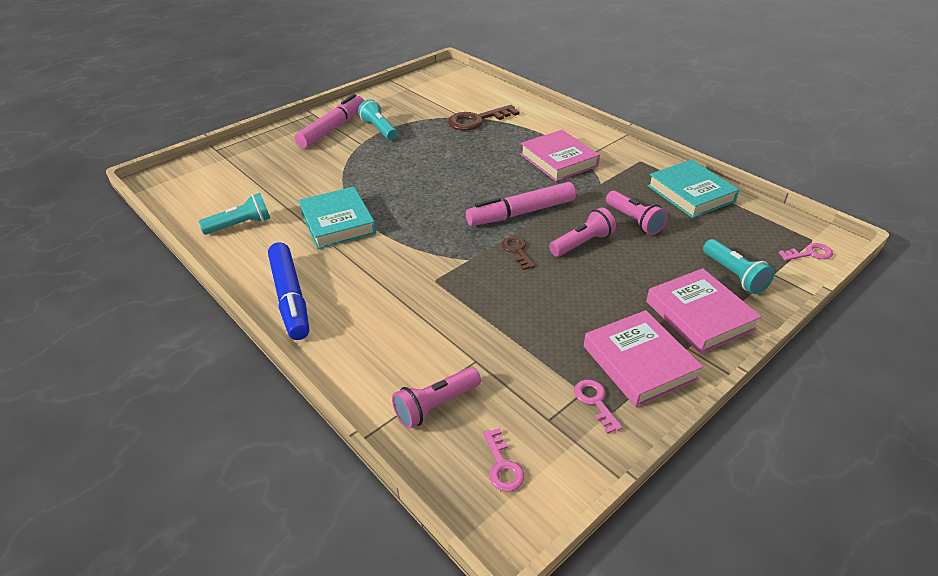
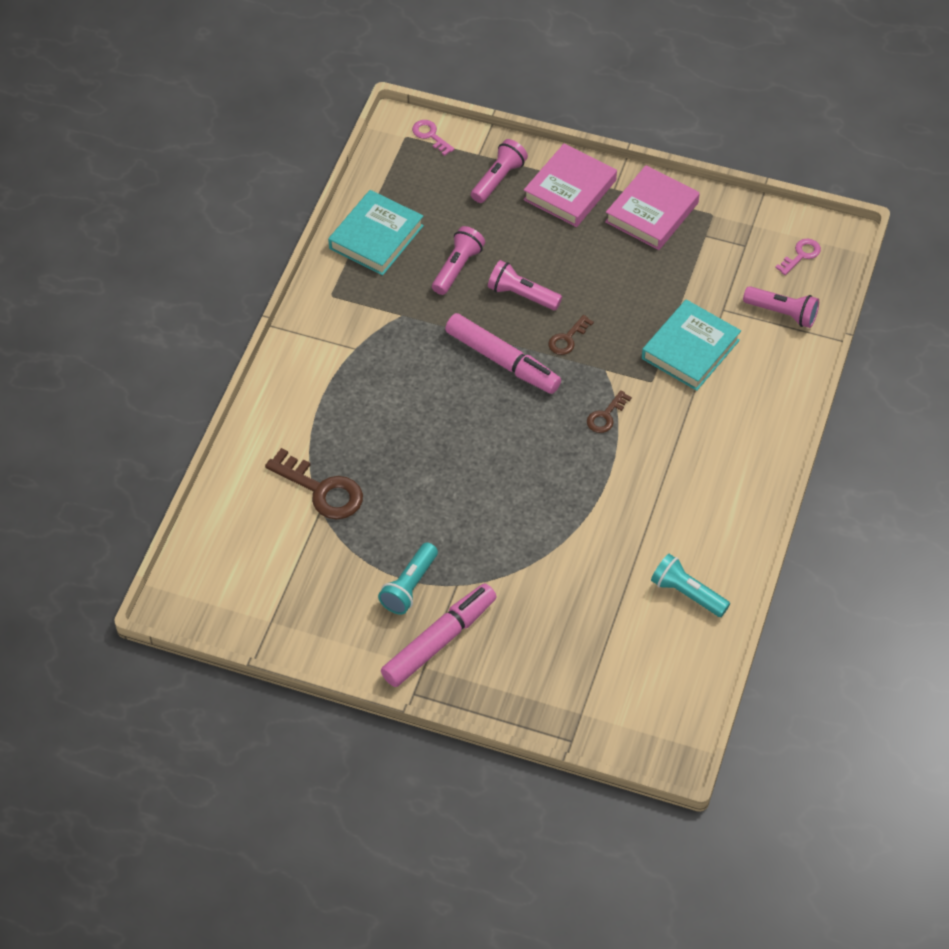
camera: 120 degrees left, 15 degrees up
blue marker [268,242,309,340] -> none
pink marker [295,94,364,148] -> pink marker turned 135 degrees clockwise [381,584,497,687]
turquoise book [298,187,376,249] -> turquoise book moved to [642,299,741,391]
pink book [520,130,600,182] -> none
pink key [574,379,623,434] -> none
turquoise flashlight [703,239,775,294] -> pink flashlight [471,139,528,203]
none -> brown key [587,390,632,433]

